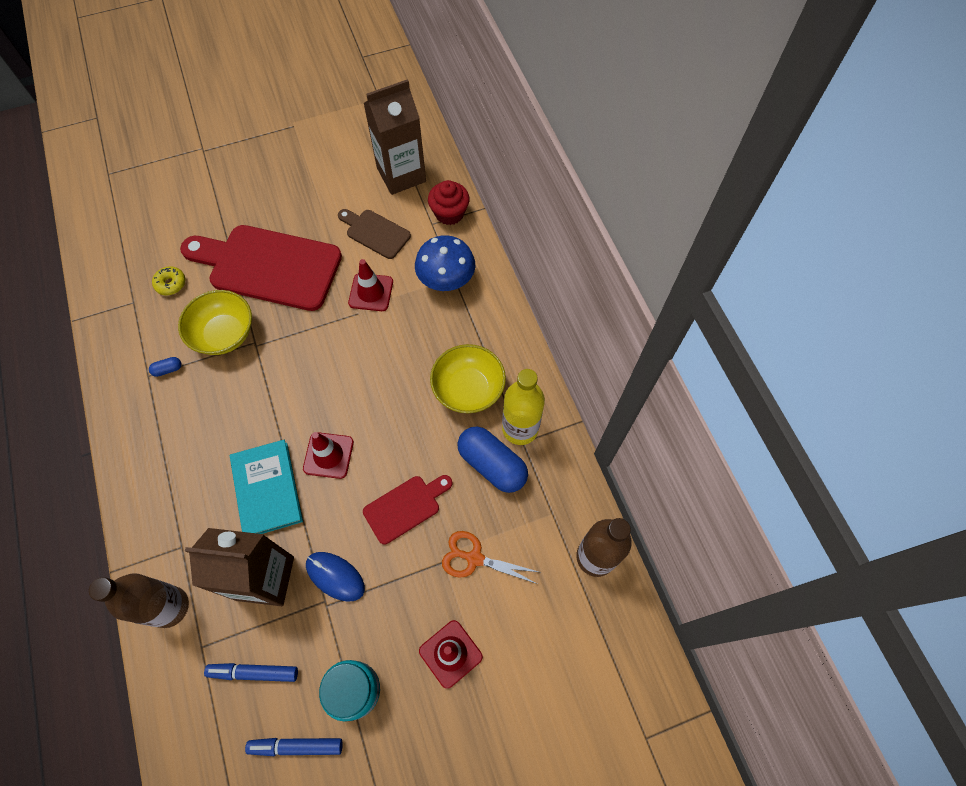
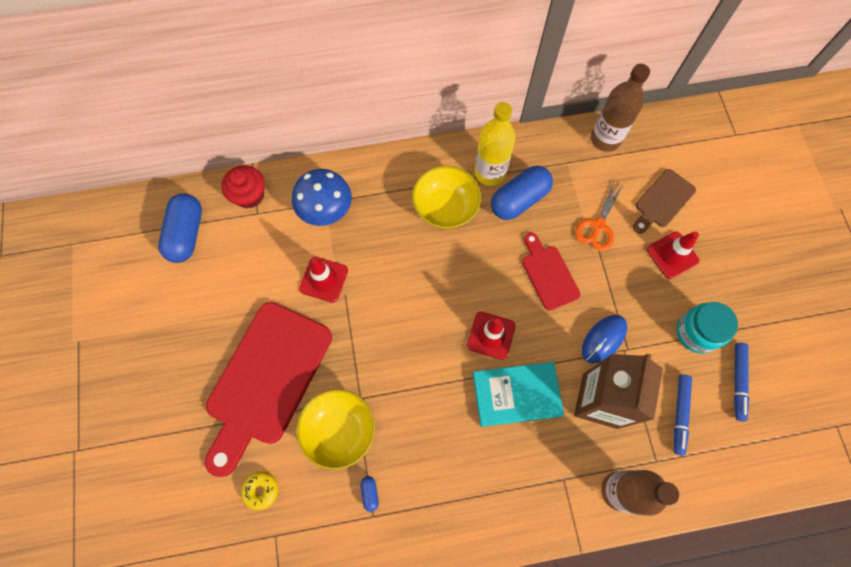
camera: 80 degrees left, 5 degrees up
brown cutting board [338,209,411,259] -> brown cutting board moved to [633,169,696,234]
brown carton [363,79,426,195] -> blue capsule [158,193,202,263]

